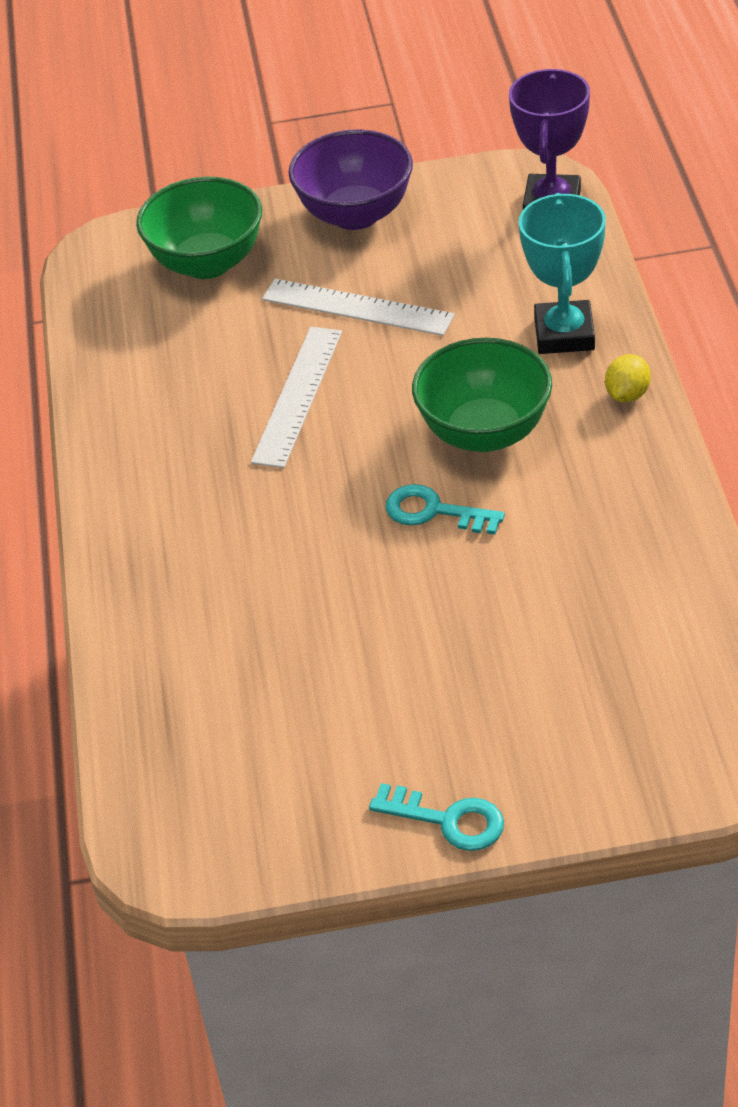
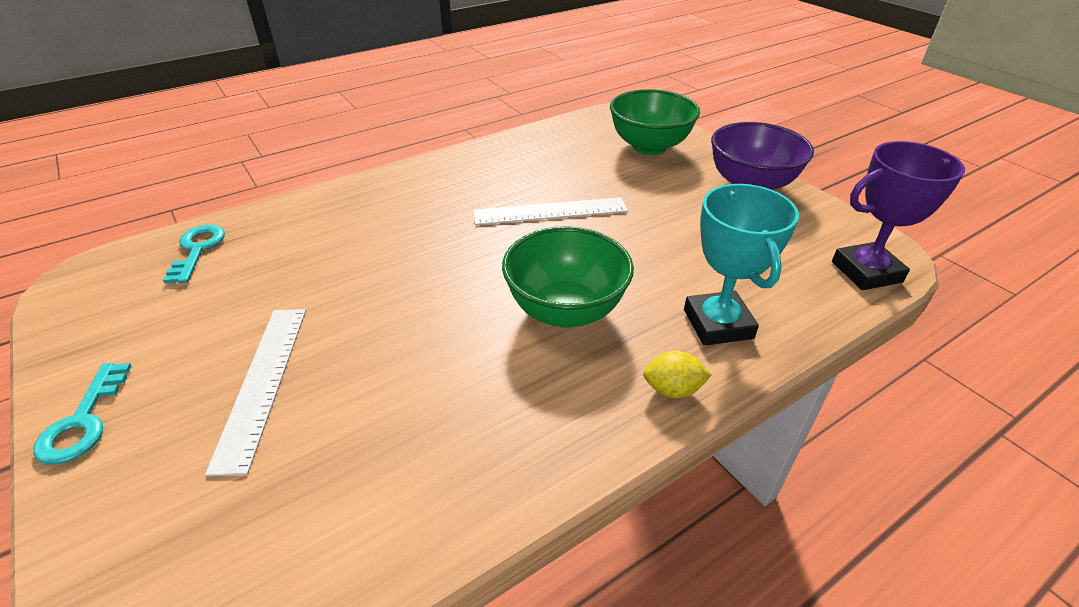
camera: 60 degrees right, 5 degrees down
white ruler [262,279,455,336] -> white ruler moved to [205,309,306,476]
turquoise key [385,484,505,535] -> turquoise key moved to [163,225,225,283]
turquoise trophy [519,193,606,354] -> turquoise trophy turned 75 degrees counterclockwise [684,184,799,346]

